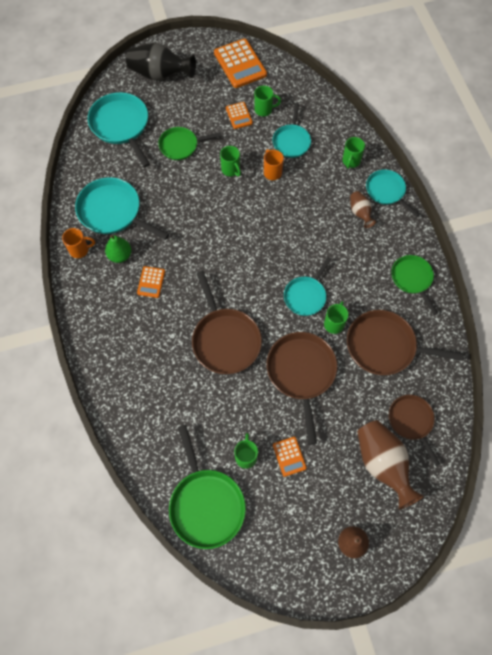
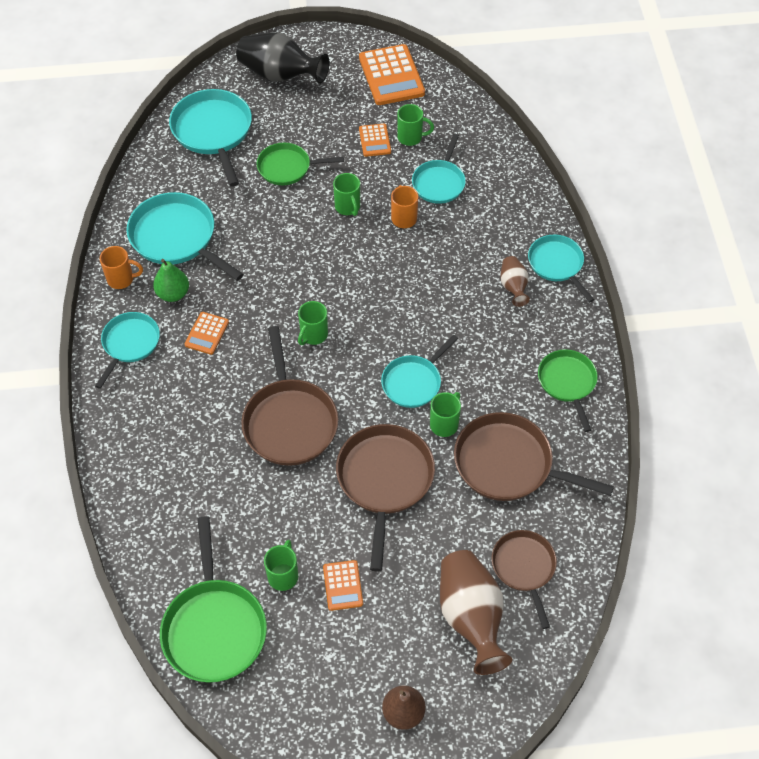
camera: 10 degrees right, 10 degrees down
green mug [342,137,365,169] -> green mug moved to [298,301,328,345]
none -> turquoise pan [95,312,160,389]

